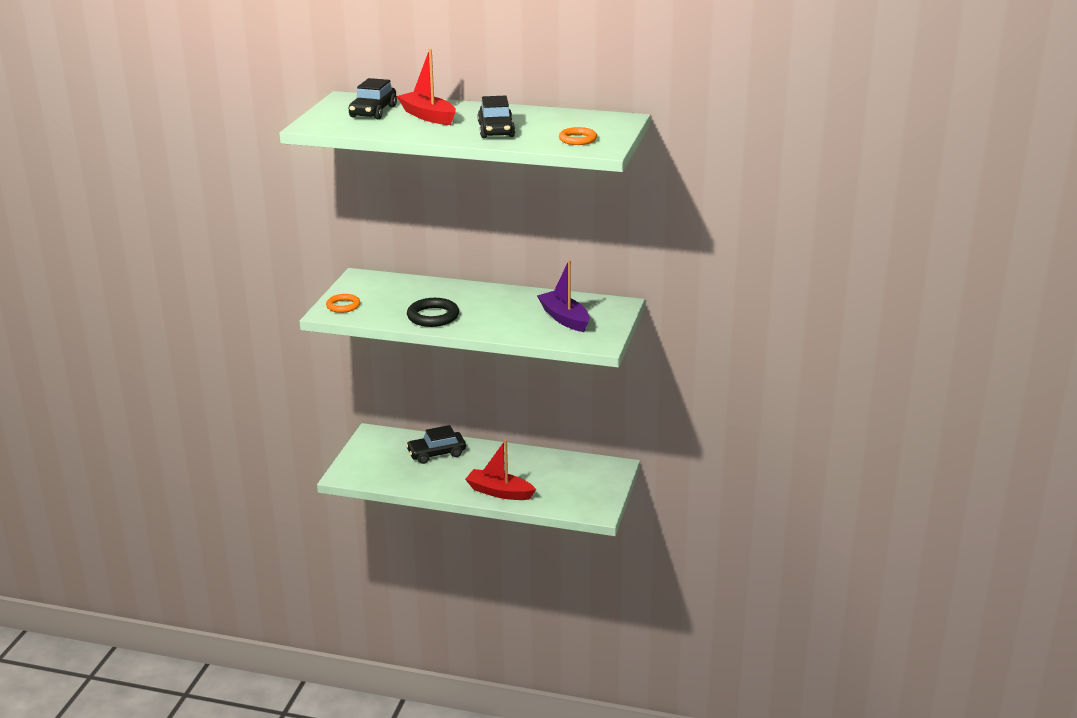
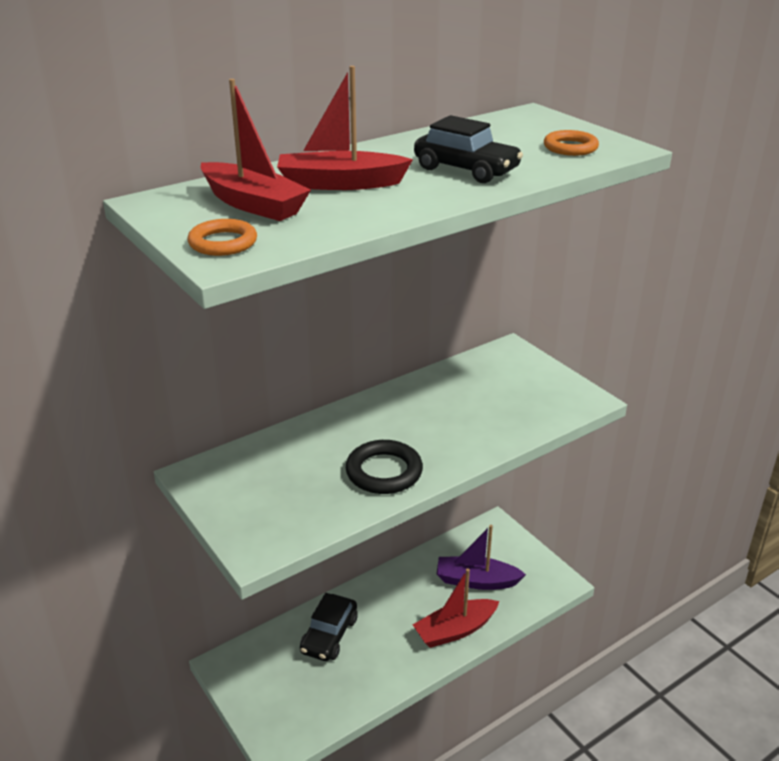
camera: 50 degrees left, 5 degrees up
orange ring [326,294,360,313] -> orange ring moved to [188,219,257,256]
black car [349,78,397,119] -> red boat [201,79,311,221]
purple boat [537,260,590,332] -> purple boat moved to [437,525,526,590]

